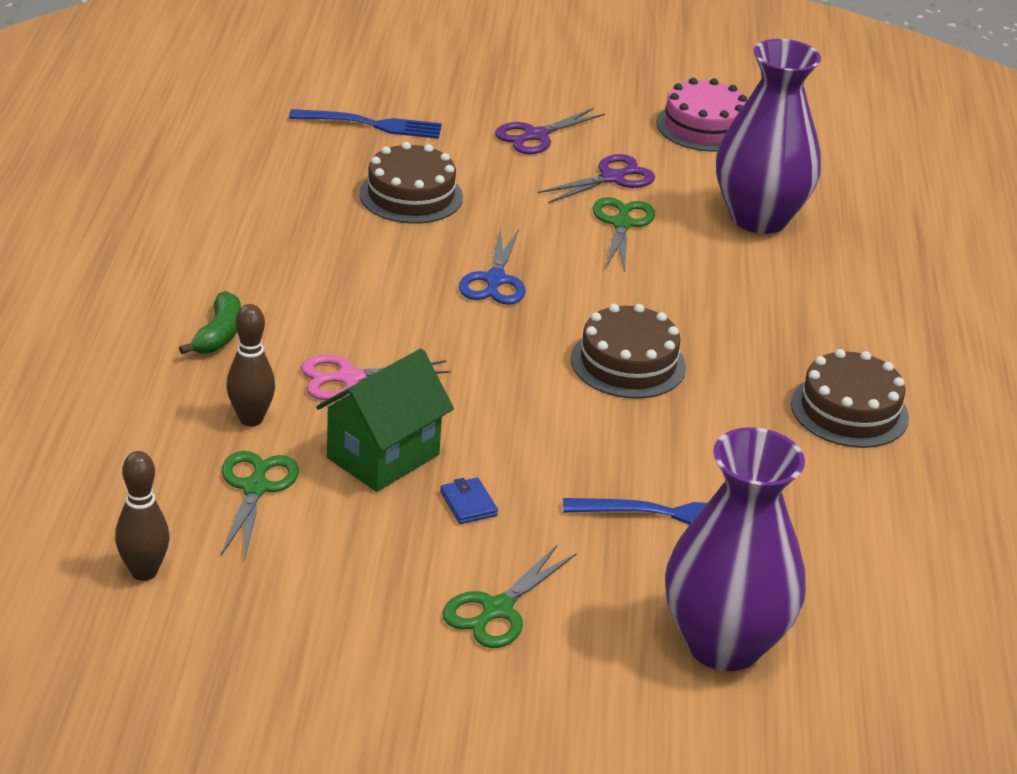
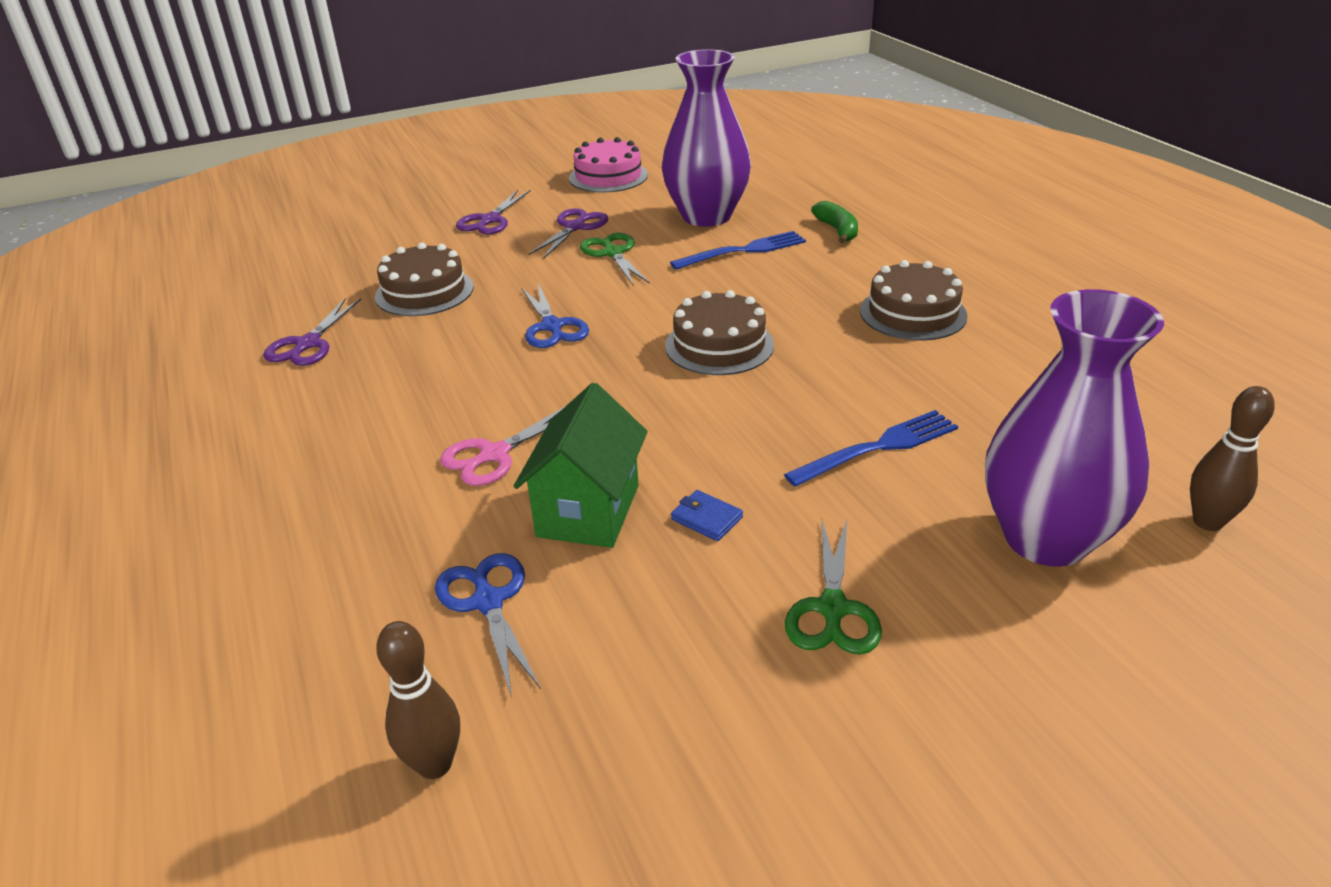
camera: 25 degrees left, 0 degrees up
green banana [179,291,241,354] -> green banana moved to [811,201,858,243]
green scissors [221,451,299,557] -> blue scissors [435,553,541,698]
brown bowling pin [227,304,275,426] -> brown bowling pin moved to [1190,386,1275,531]
blue fork [289,109,442,139] -> blue fork moved to [670,231,806,270]
none -> purple scissors [263,298,361,366]

